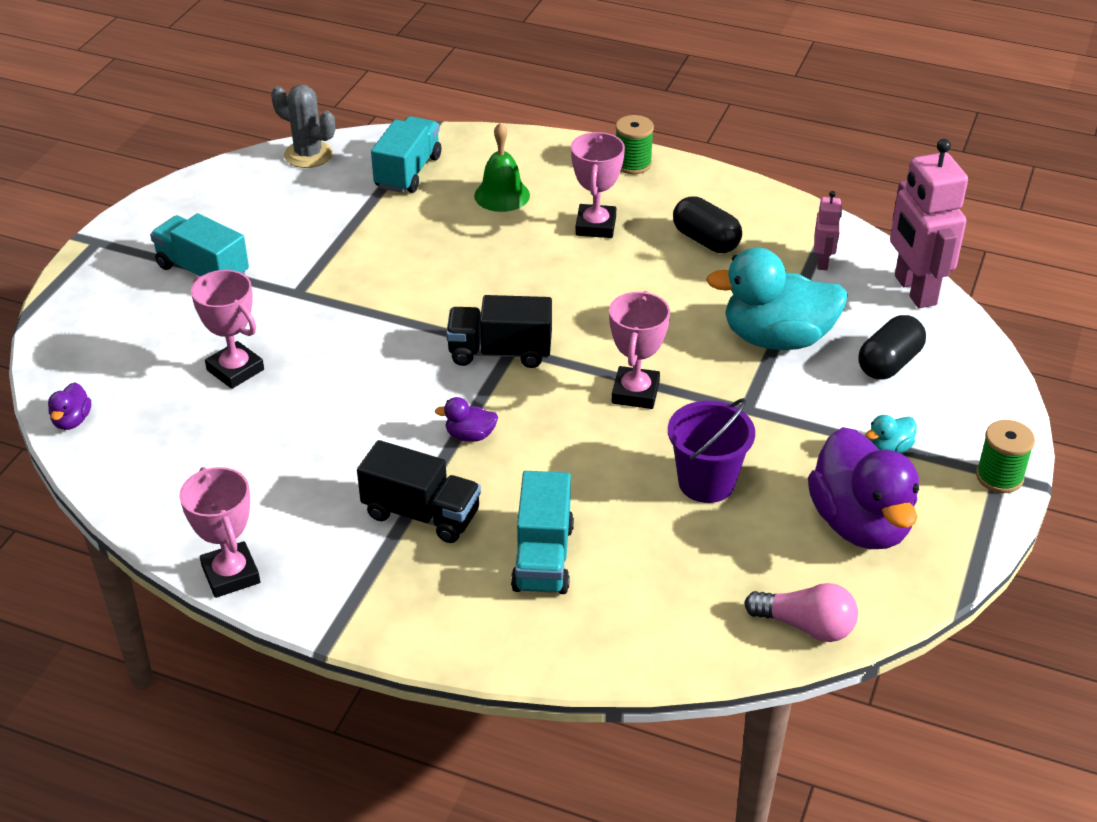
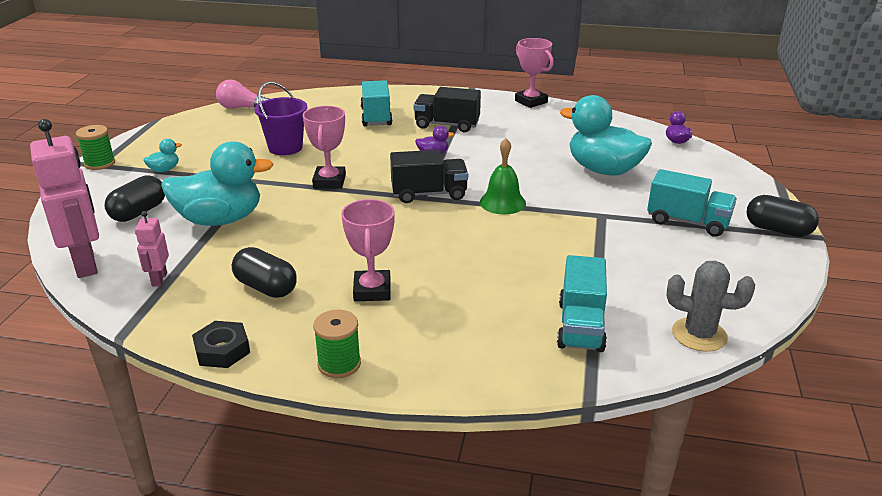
camera: 170 degrees right, 10 degrees down
pink trophy [191,270,264,389] -> turquoise duck [560,95,652,176]
green bell [474,122,530,212] -> green bell moved to [480,138,526,214]
purple duck [808,427,919,549] -> none
none -> black nut [192,321,250,368]
none -> black capsule [746,195,819,237]

